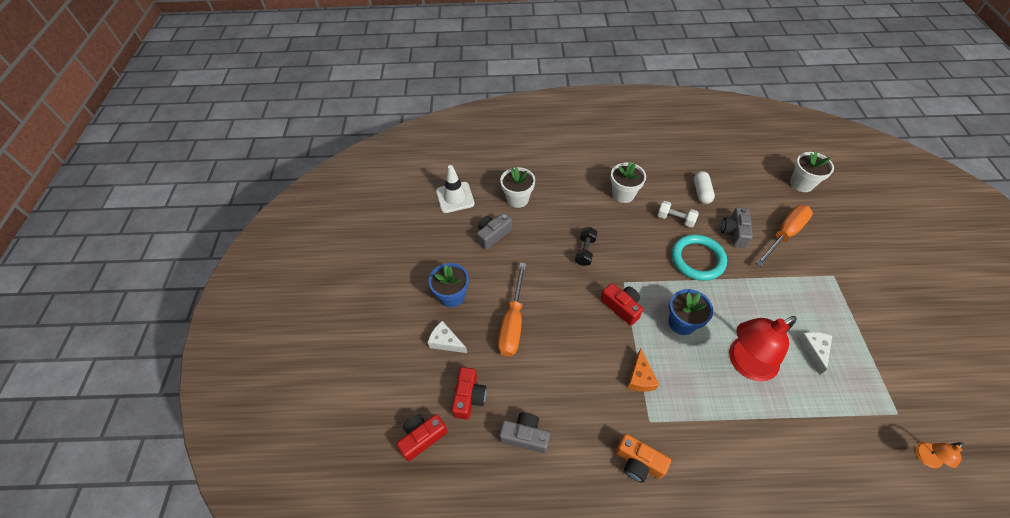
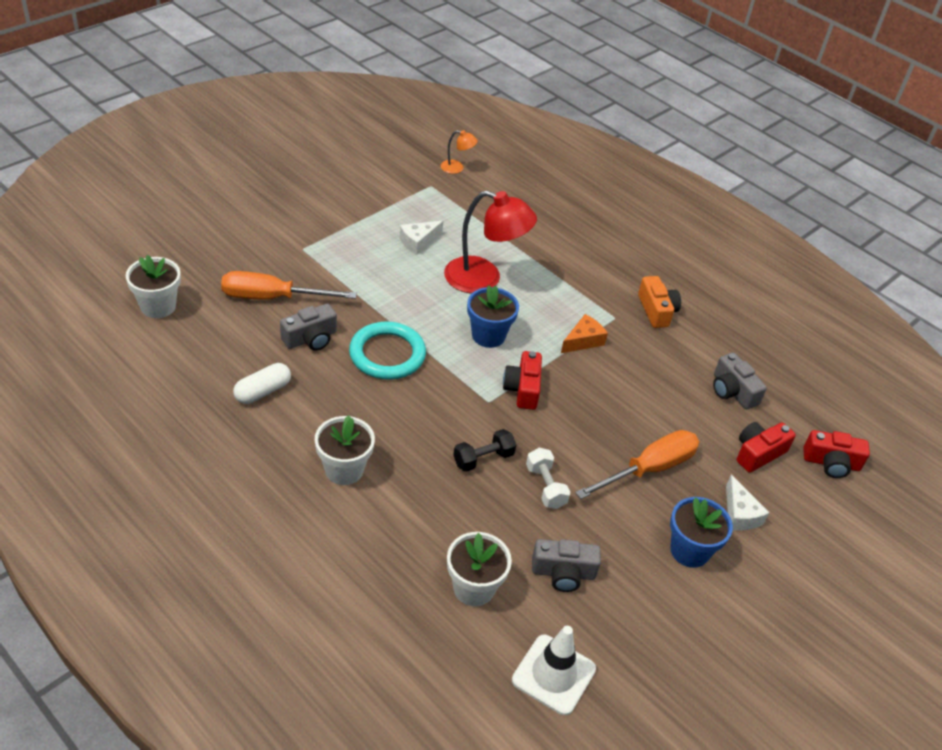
camera: 140 degrees left, 10 degrees down
white dumbbell [658,201,699,227] -> white dumbbell moved to [526,448,570,509]

